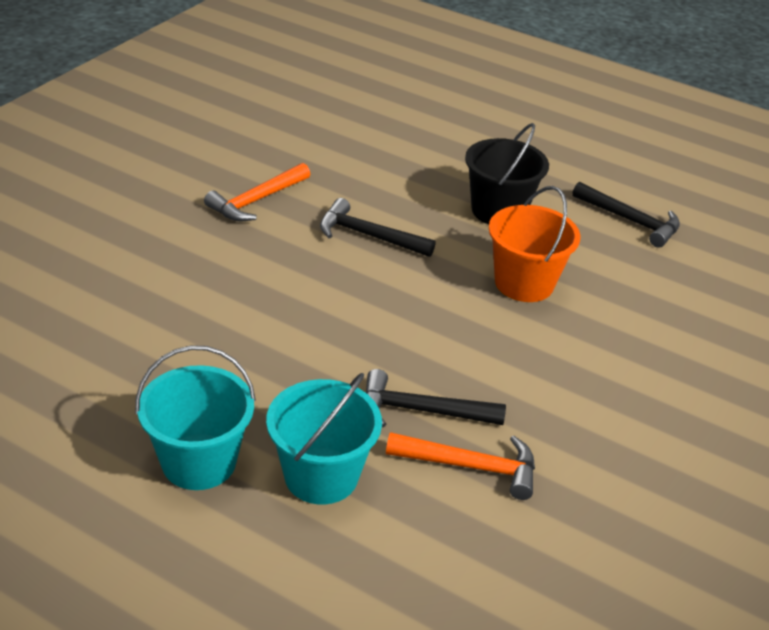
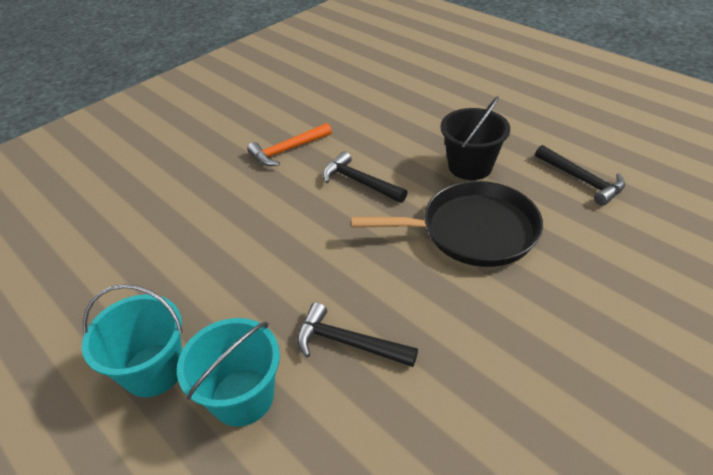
camera: 20 degrees right, 5 degrees up
orange hammer [386,432,535,500] -> none
orange bucket [489,186,580,302] -> black pan [351,181,543,267]

